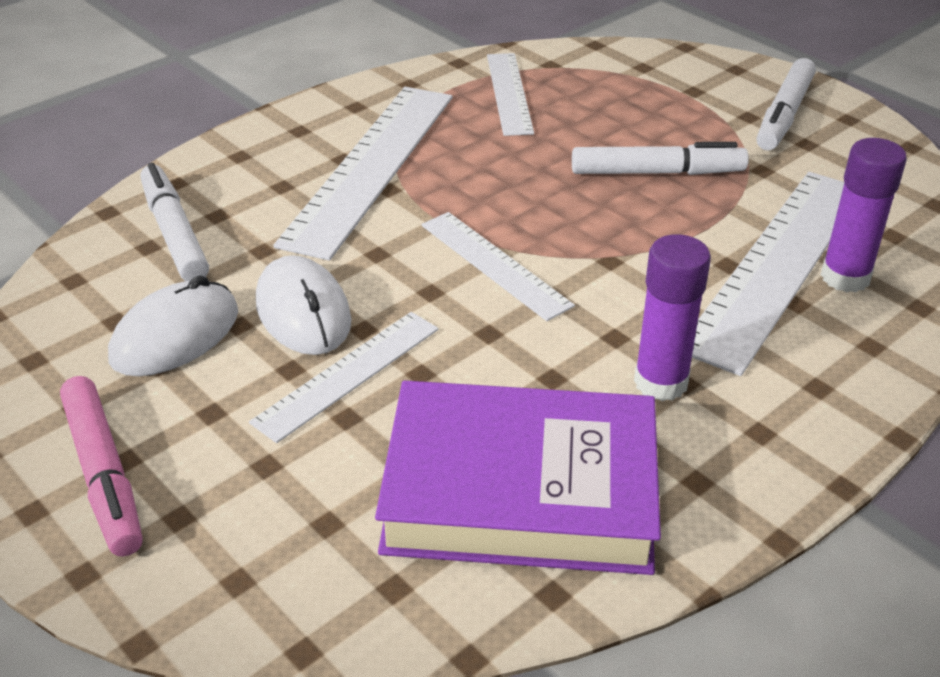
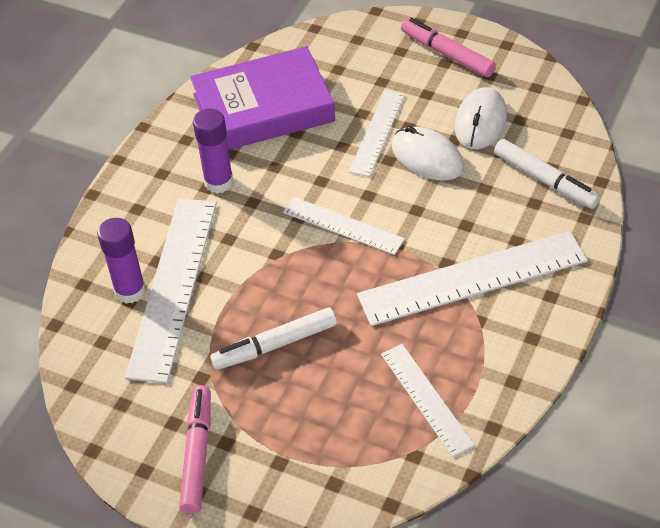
camera: 160 degrees right, 10 degrees up
white ruler [273,87,452,261] -> white ruler turned 75 degrees clockwise [357,231,588,326]
white marker [757,58,816,150] -> pink marker [179,385,211,514]

